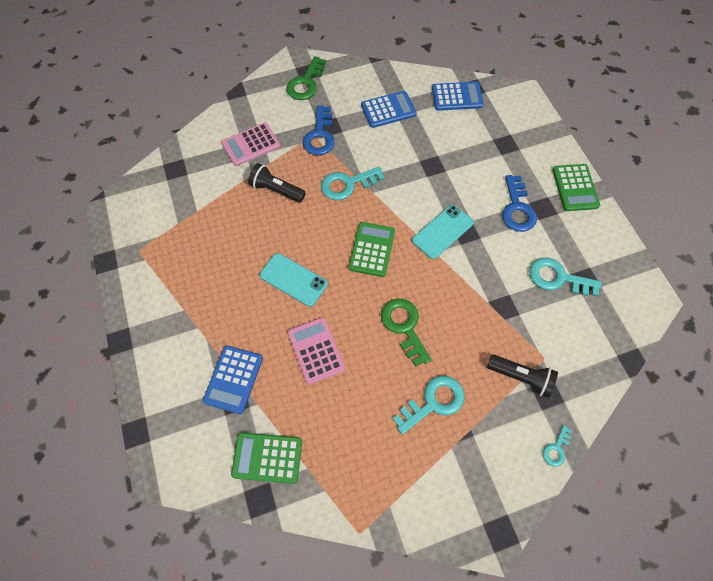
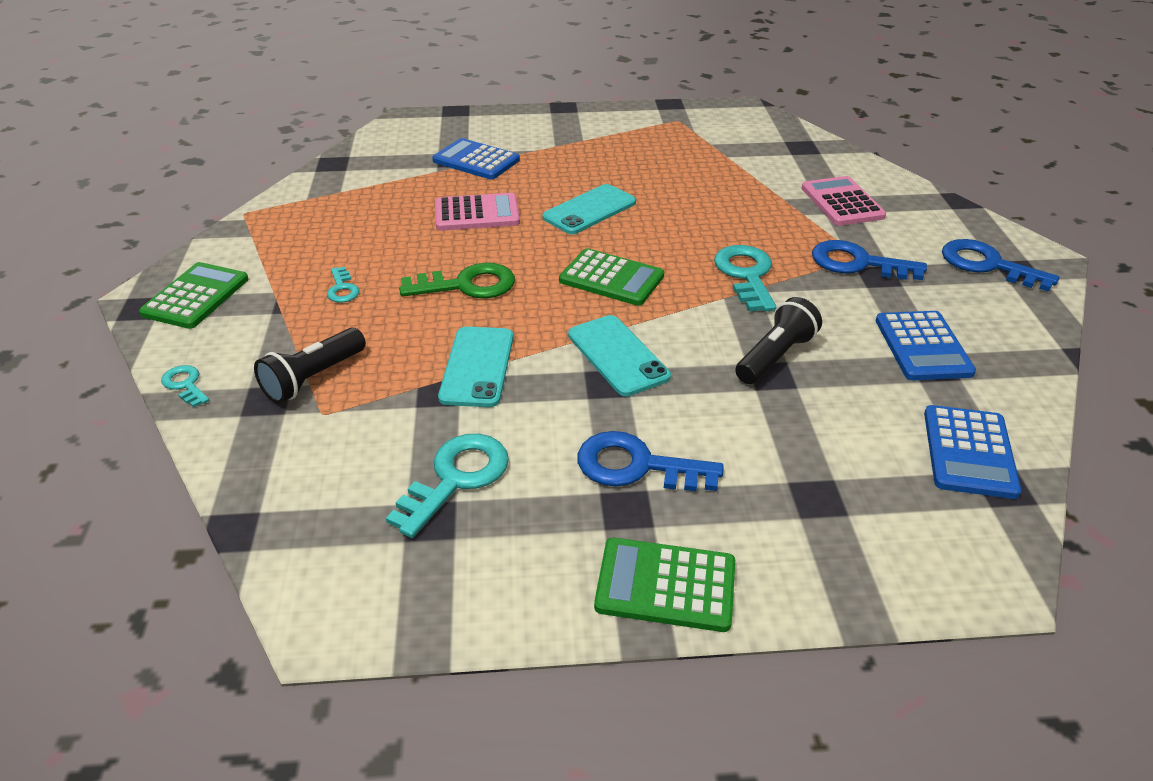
camera: 105 degrees right, 25 degrees down
green calculator [231,432,302,484] -> green calculator moved to [139,262,248,329]
black flashlight [248,163,306,203] -> black flashlight moved to [735,297,822,384]
green key [286,56,326,100] -> blue key [942,239,1060,292]
turquoise key [393,376,465,435] -> turquoise key [327,267,360,303], size x0.54
none -> turquoise phone [438,327,513,407]

